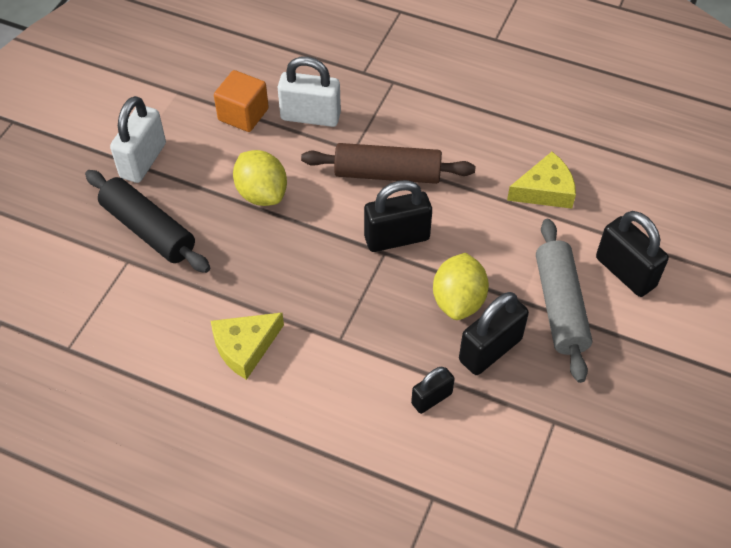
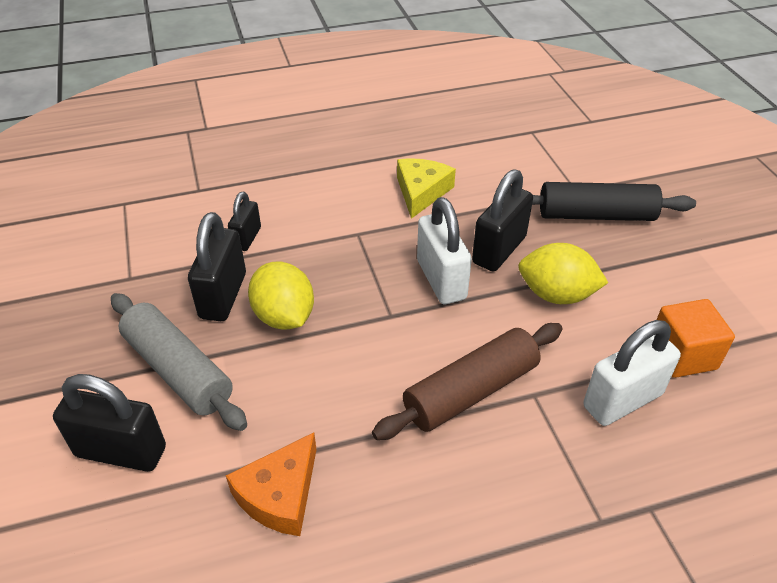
camera: 140 degrees right, 10 degrees down
white padlock [110,96,166,183] -> white padlock moved to [417,197,472,304]
black padlock [364,180,432,252] -> black padlock moved to [472,169,533,271]
yellow cheese [507,152,576,209] -> orange cheese [226,433,317,536]

